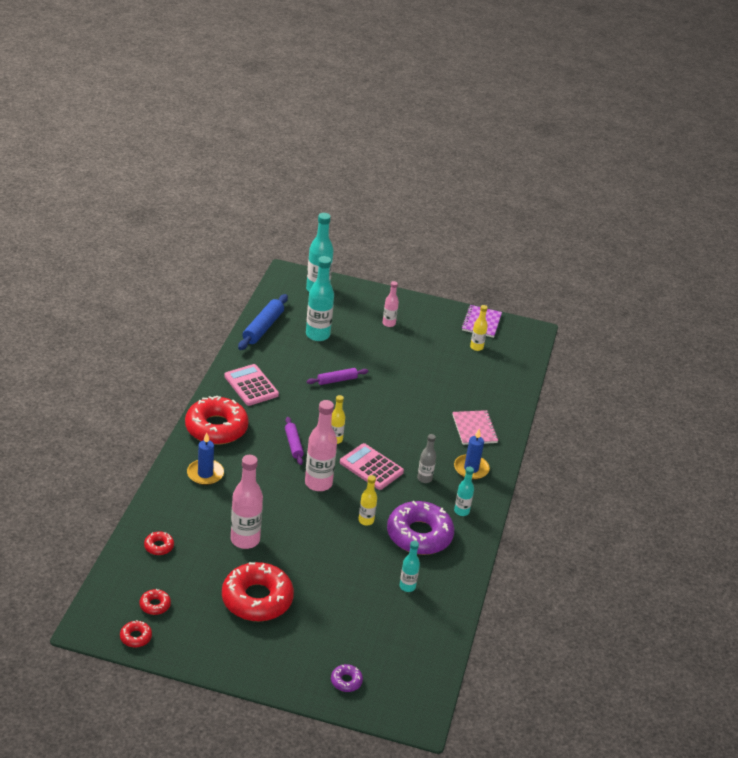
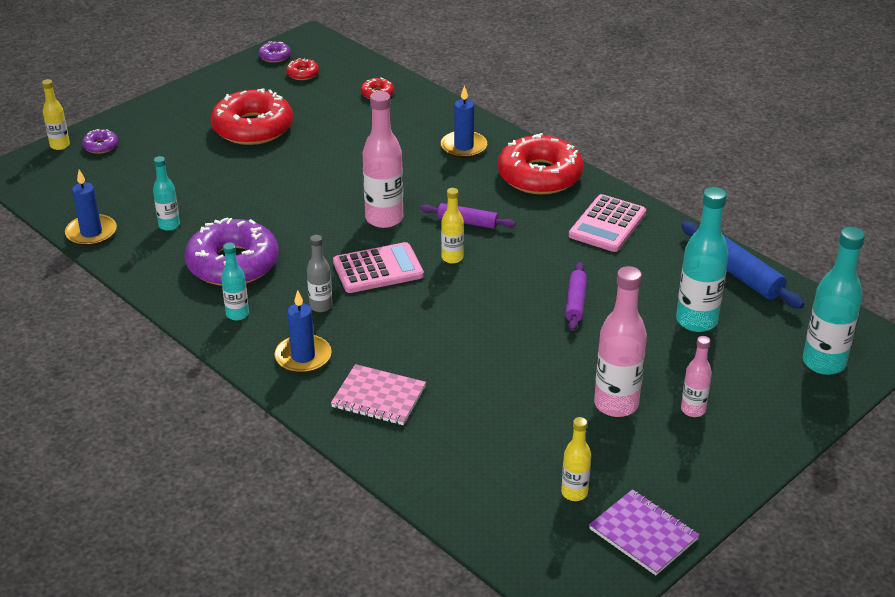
camera: 125 degrees right, 0 degrees up
red donut [120,620,152,647] -> purple donut [258,41,291,63]
pink calculator [224,364,279,406] -> pink calculator turned 120 degrees clockwise [569,194,646,252]
pink bottle [231,455,263,549] -> pink bottle moved to [594,266,647,417]
yellow bottle [358,475,377,525] -> yellow bottle moved to [42,79,70,150]
none -> blue candle [65,169,117,246]

